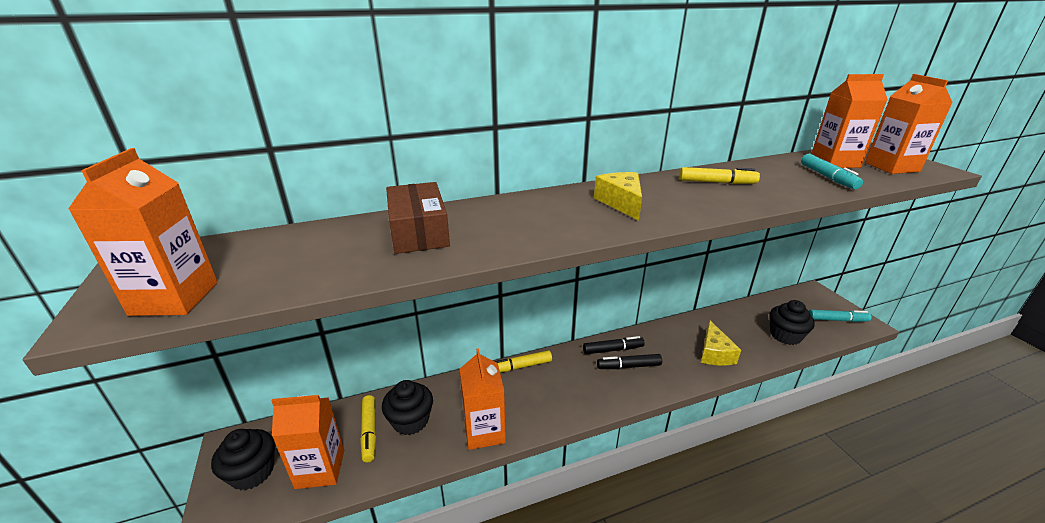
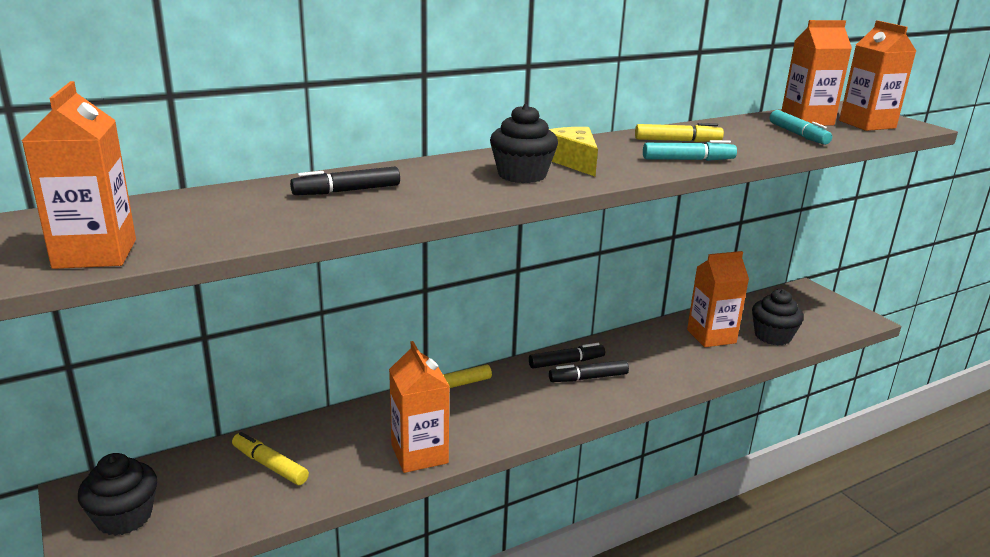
camera: 10 degrees left, 5 degrees down
orange carton [272,395,344,489] -> orange carton moved to [687,251,749,347]
yellow marker [360,395,376,462] -> yellow marker turned 150 degrees clockwise [232,432,309,485]
black cupcake [382,380,433,435] -> black cupcake moved to [490,104,558,183]
brown box [386,182,450,254] -> black marker [290,167,400,195]
yellow cheese [701,321,741,366] -> none
turquoise marker [809,310,872,322] -> turquoise marker moved to [643,140,737,161]

